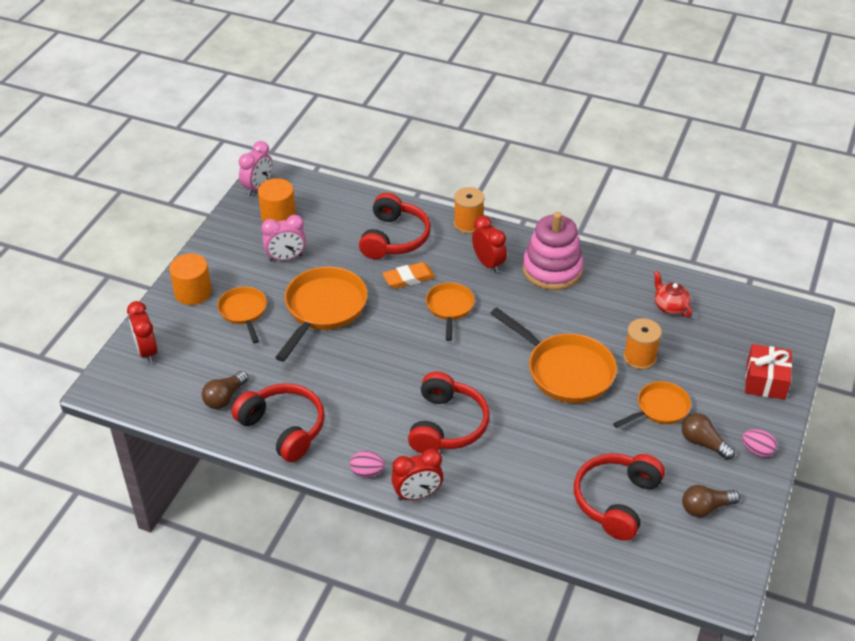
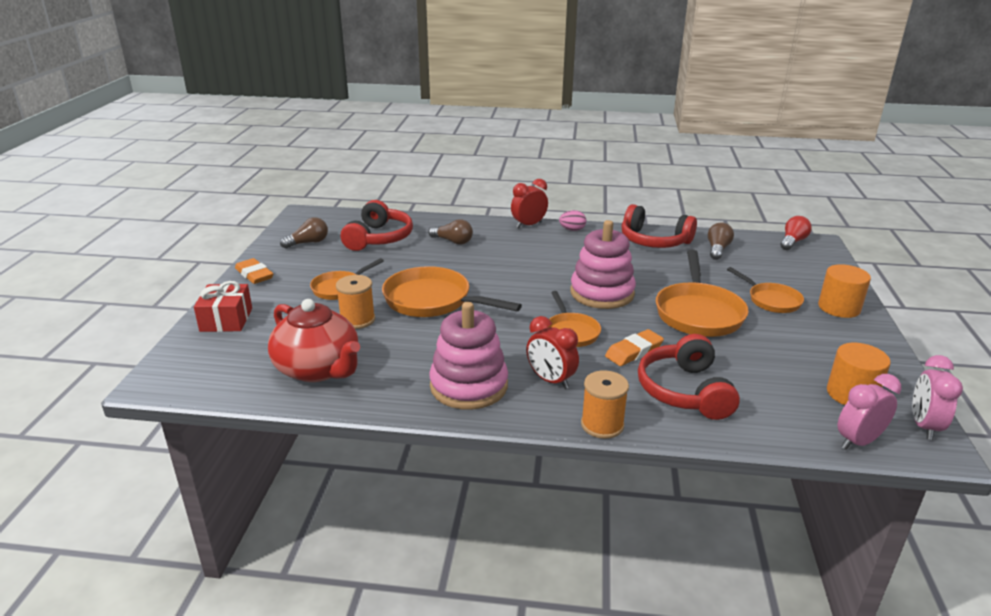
camera: 165 degrees right, 15 degrees down
red clock [127,301,158,363] -> none
pink clock [261,215,306,262] -> pink clock moved to [837,374,901,450]
red headphones [408,371,490,453] -> none
red teapot [654,271,692,317] -> red teapot [268,299,360,382], size x2.00
brown light bulb [682,413,735,460] -> brown light bulb moved to [428,219,473,245]
pink egg [742,429,777,457] -> orange eraser [235,258,273,284]
none -> pink stacking toy [571,220,636,309]
none -> red light bulb [781,216,812,250]

